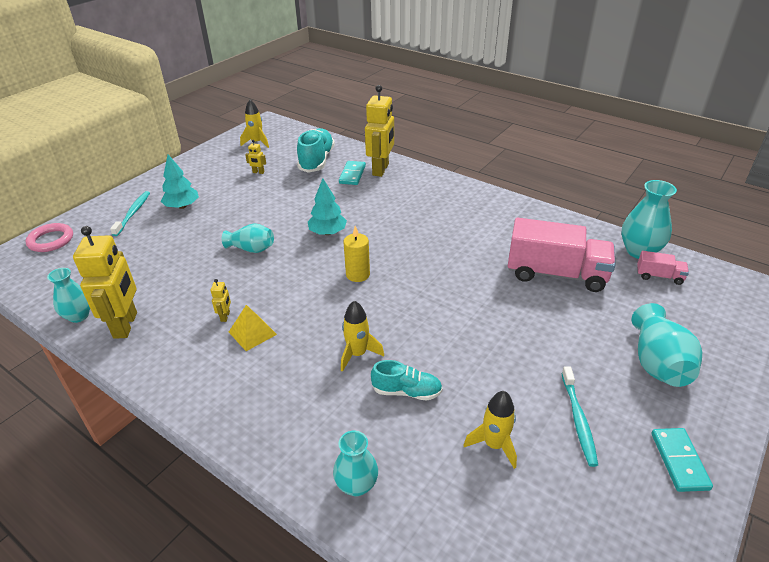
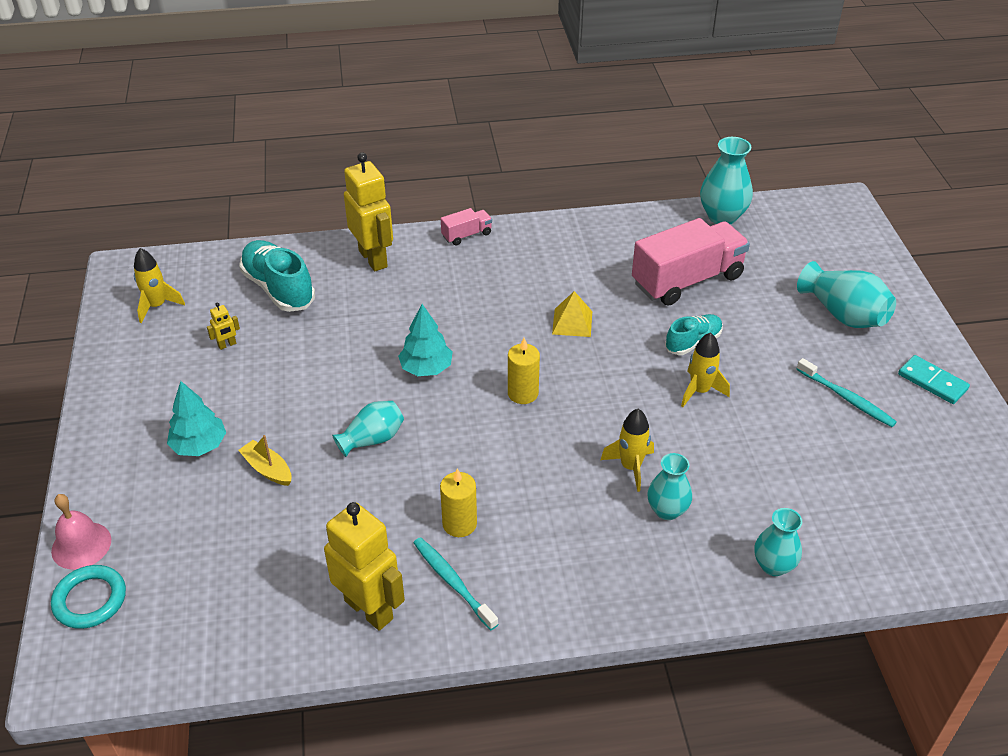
camera: 45 degrees left, 5 degrees up
pink ring [26,223,73,252] -> turquoise ring [51,565,126,629]
turquoise vase [47,268,90,323] -> turquoise vase moved to [647,453,692,520]
turquoise toothbrush [110,191,150,236] -> turquoise toothbrush moved to [414,537,498,630]
yellow robot [211,279,231,322] -> yellow candle [440,469,477,537]
yellow pyramid [229,305,277,351] -> yellow pyramid moved to [552,291,592,337]
turquoise domino [339,161,366,185] -> none
turquoise shoe [371,360,443,400] -> turquoise shoe moved to [665,314,723,355]
yellow rocket [463,391,517,469] -> yellow rocket moved to [681,332,730,407]
pink truck [637,251,689,285] -> pink truck moved to [441,208,492,245]
none -> pink bell [51,494,111,570]
none -> yellow boat [238,435,291,486]

